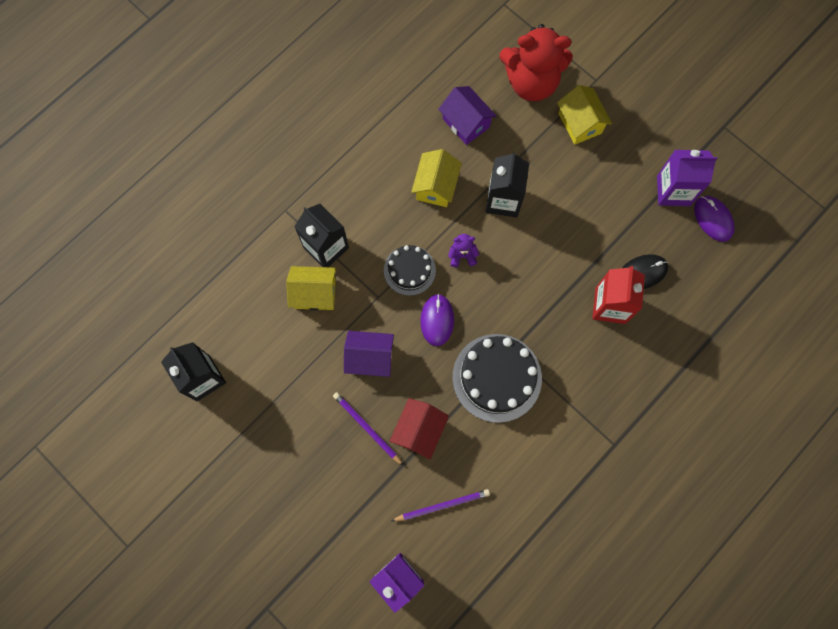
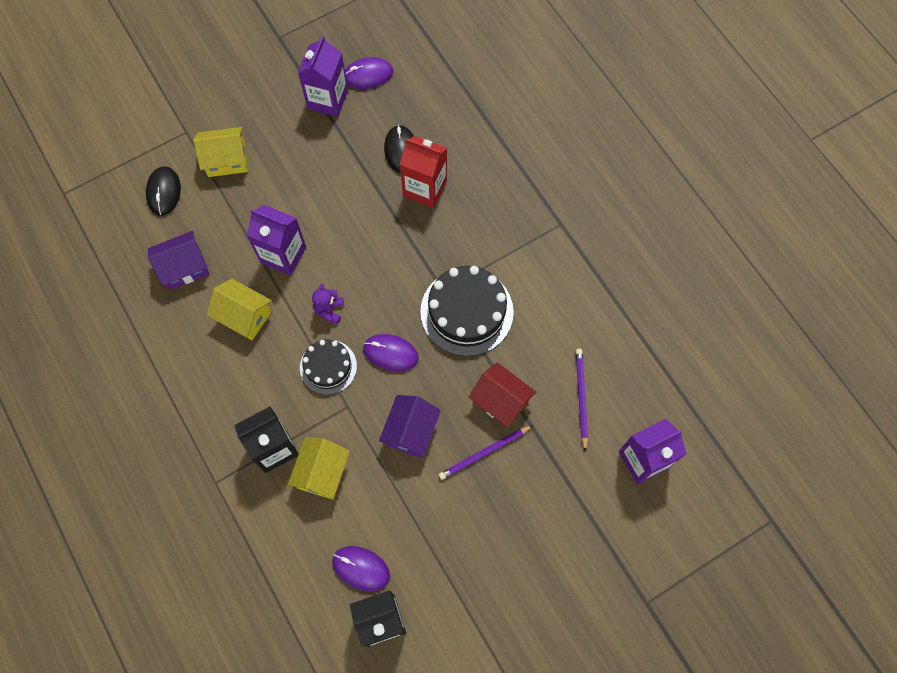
camera: 75 degrees left, 5 degrees down
black carton [486,151,529,217] -> purple carton [247,205,306,276]
red teddy bear [499,24,573,101] -> black mouse [146,166,181,216]
none -> purple mouse [332,546,390,591]

